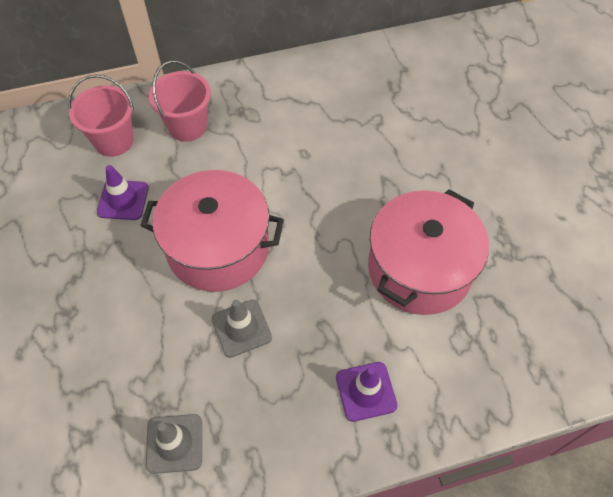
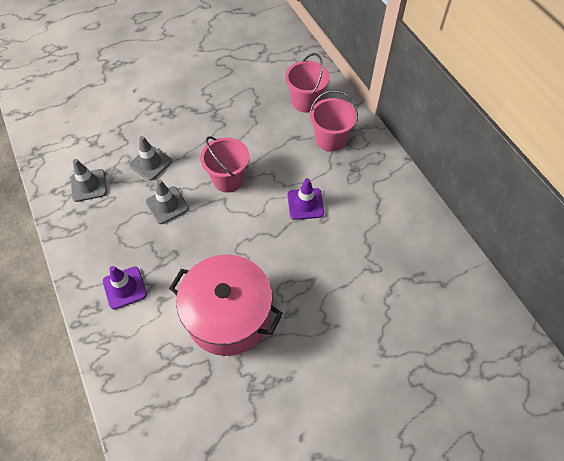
camera: 80 degrees right, 0 degrees up
purple traffic cone [97,165,149,220] -> purple traffic cone moved to [287,178,324,220]
pink pot [140,170,284,292] -> pink bucket [200,136,250,193]
none -> grey traffic cone [129,136,172,181]

